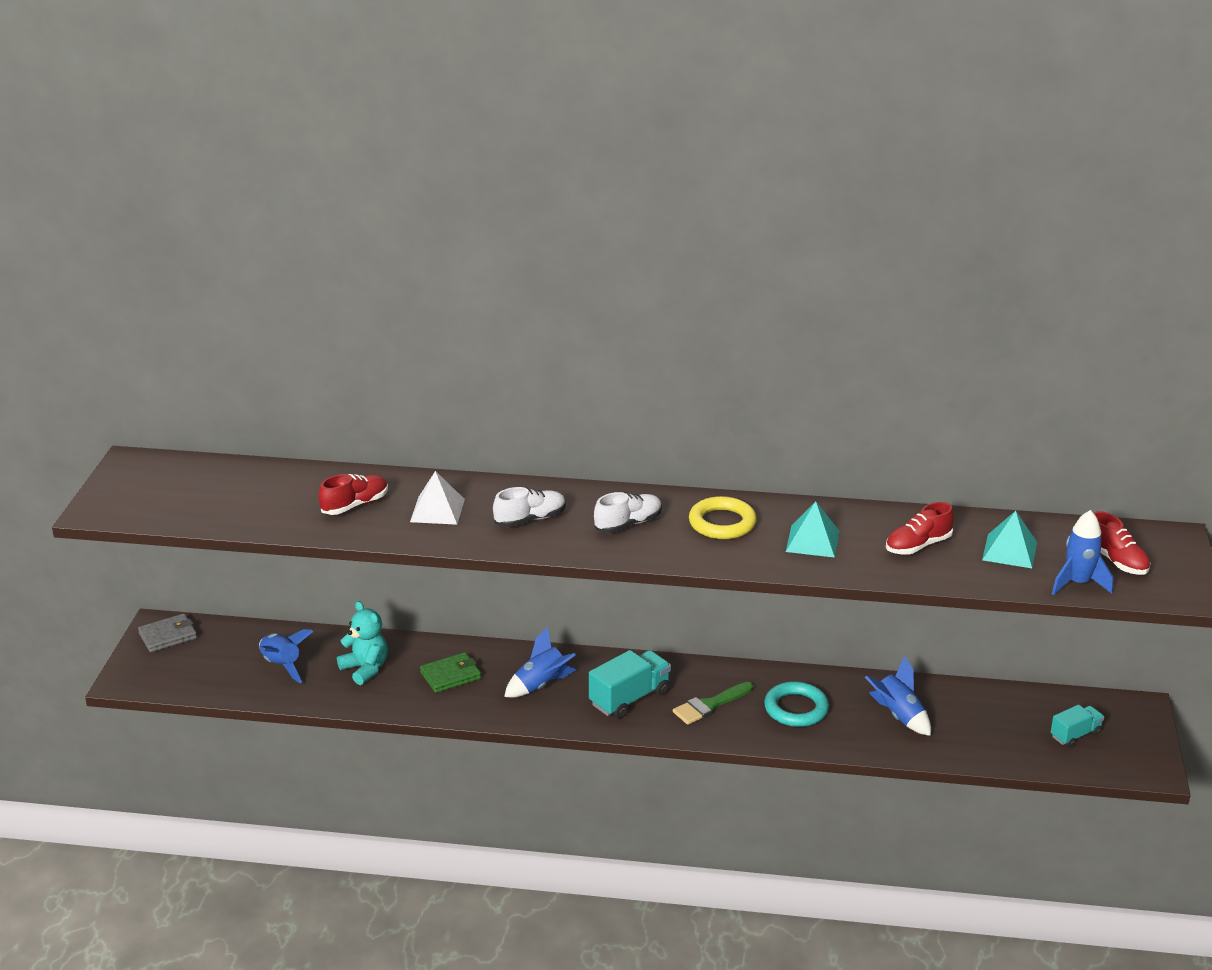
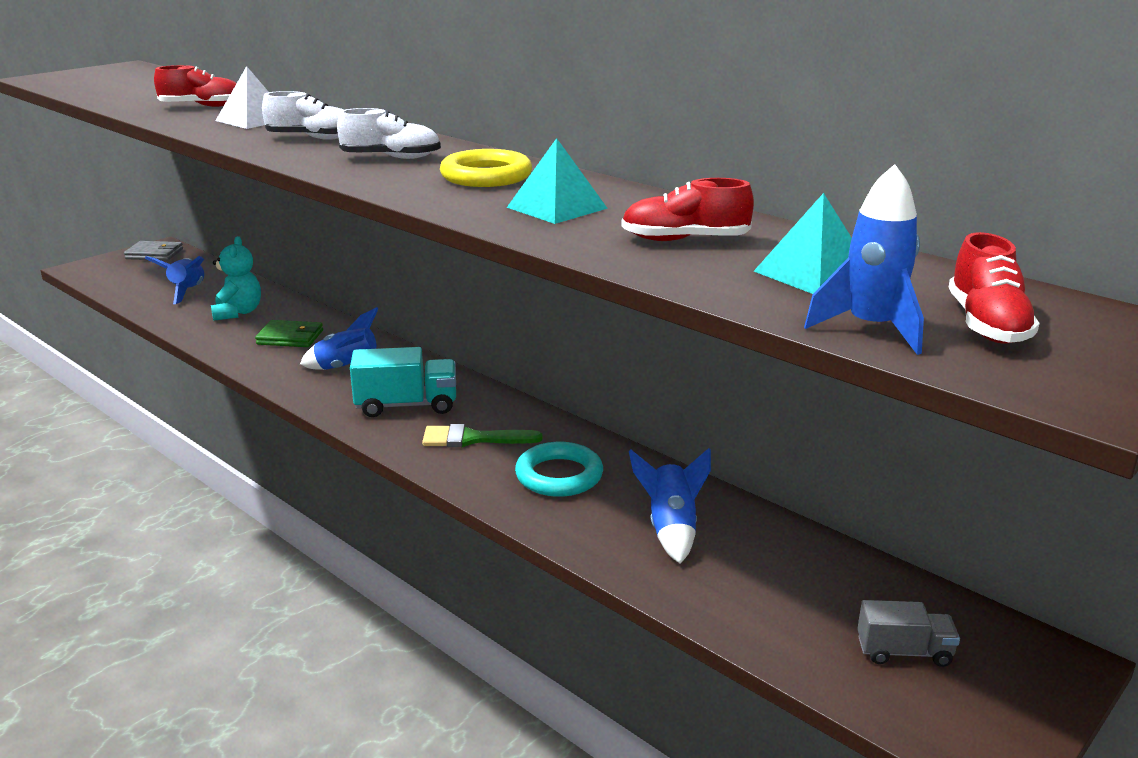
camera: 35 degrees right, 5 degrees down
turquoise truck [1051,705,1104,747] -> grey truck [857,600,960,667]

